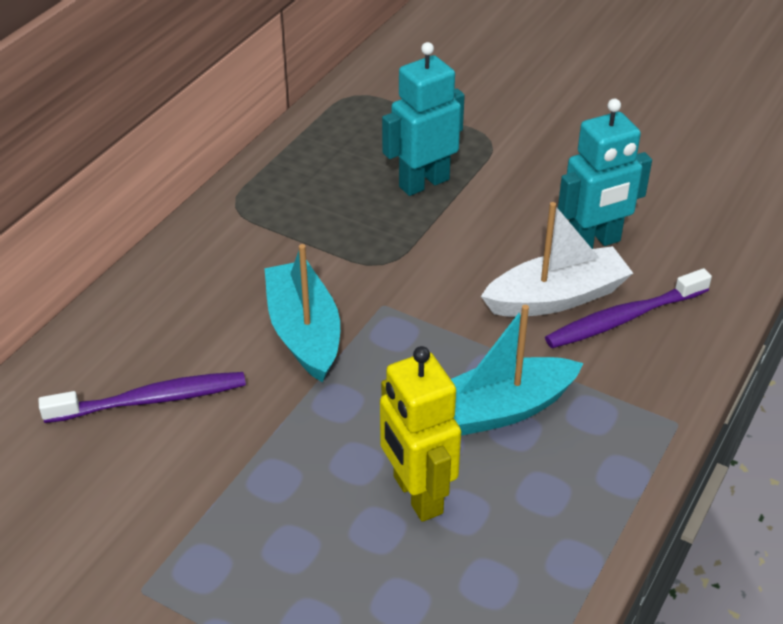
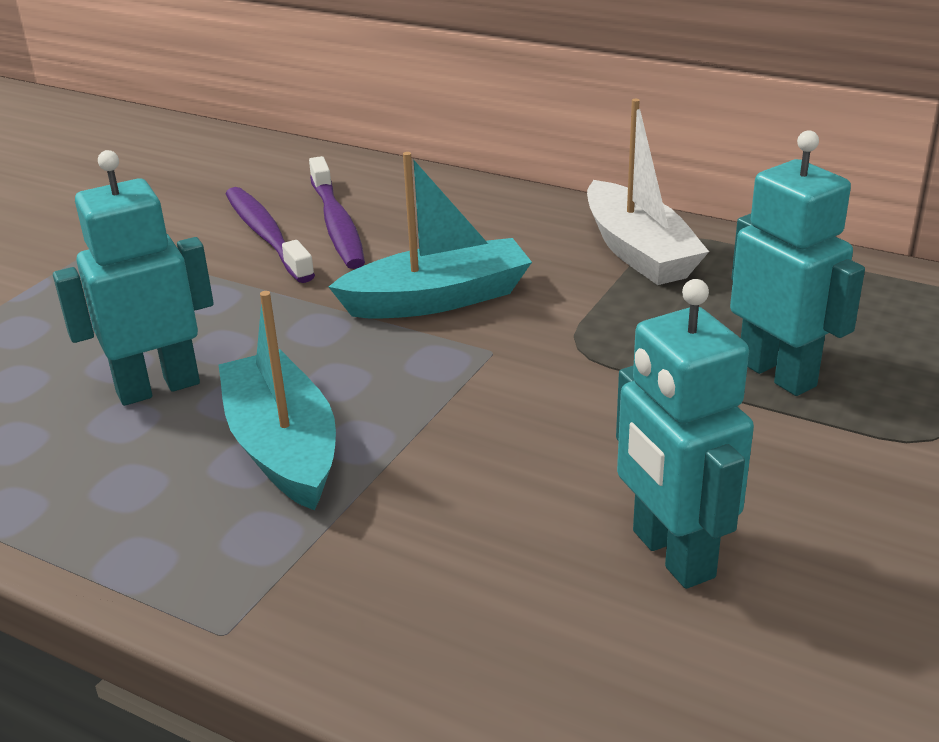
camera: 90 degrees right, 10 degrees down
yellow robot [380,346,461,522] -> turquoise robot [53,150,214,406]
white boat [481,202,633,317] -> white boat moved to [587,99,709,285]
purple toothbrush [545,268,712,348] -> purple toothbrush moved to [226,187,315,283]

